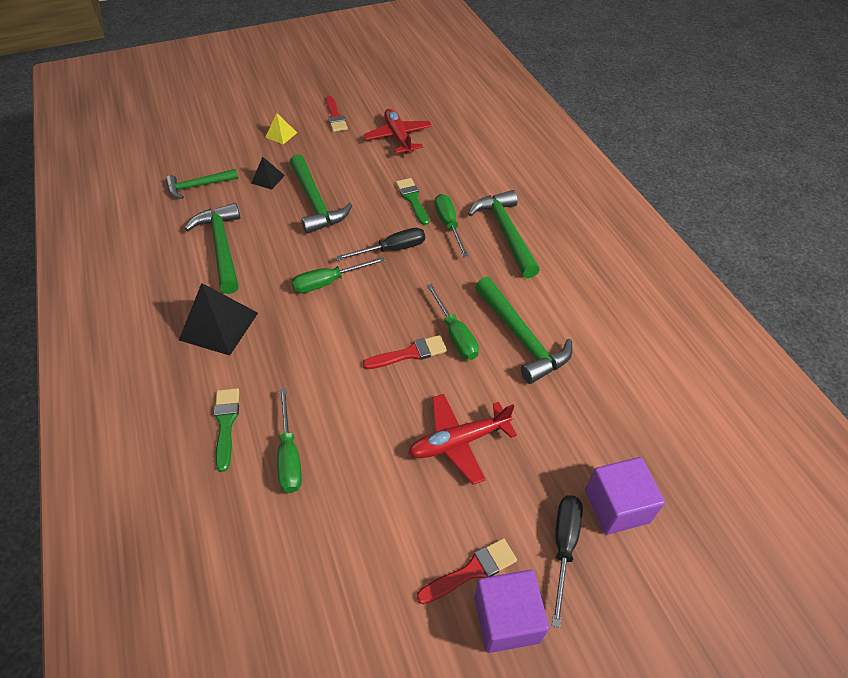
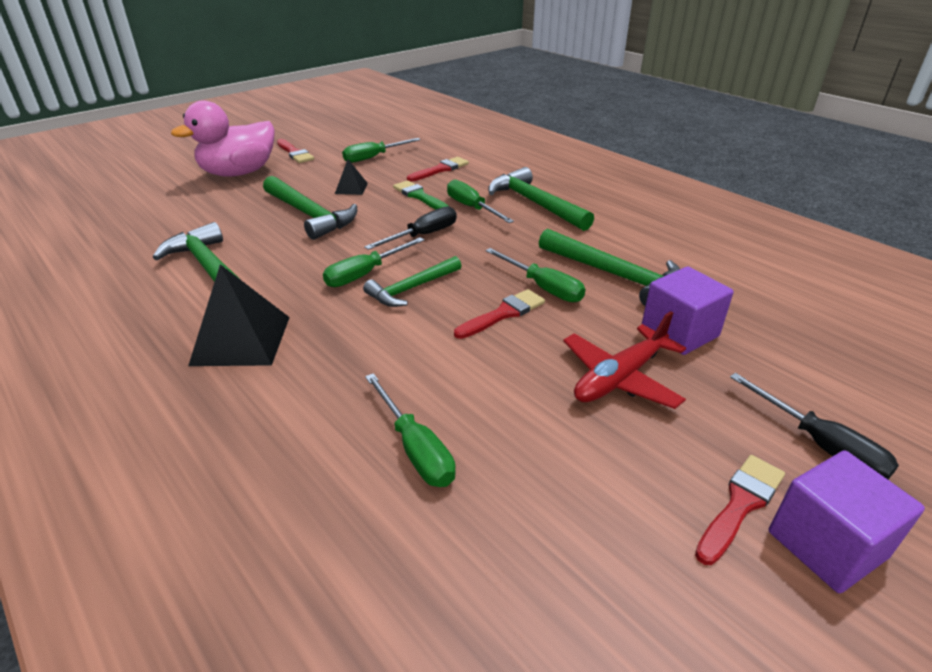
camera: 20 degrees left, 15 degrees down
green hammer [166,169,239,199] -> green hammer moved to [363,256,461,307]
green brush [214,388,239,472] -> none
black pyramid [251,157,285,190] -> black pyramid moved to [335,159,368,195]
yellow pyramid [265,113,297,144] -> pink duck [171,100,275,177]
red plane [363,109,432,154] -> green screwdriver [342,138,421,163]
black screwdriver [552,495,583,628] -> black screwdriver turned 150 degrees clockwise [730,373,899,479]
purple cube [585,457,665,535] -> purple cube moved to [641,266,734,355]
none -> red brush [407,157,469,182]

